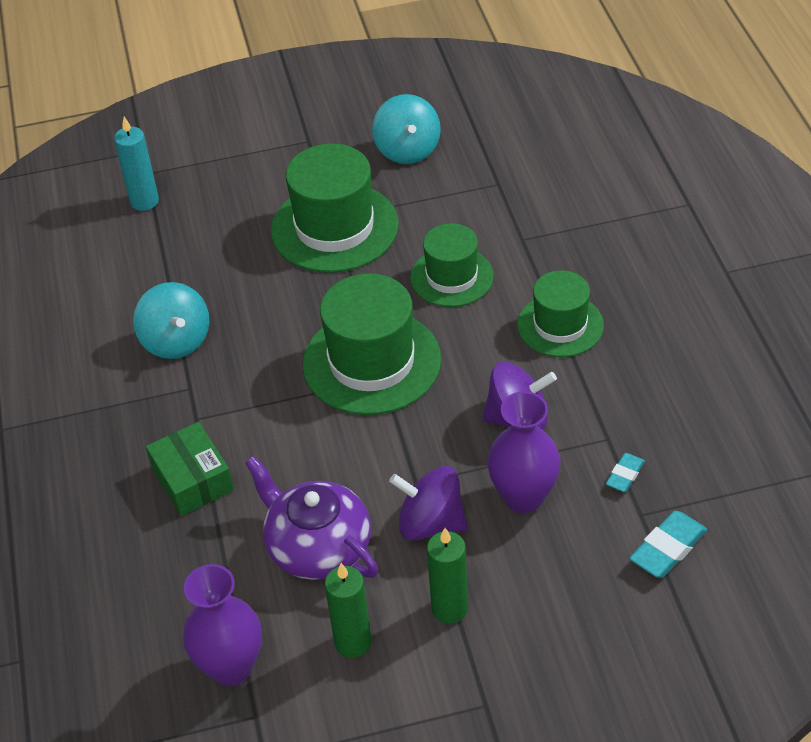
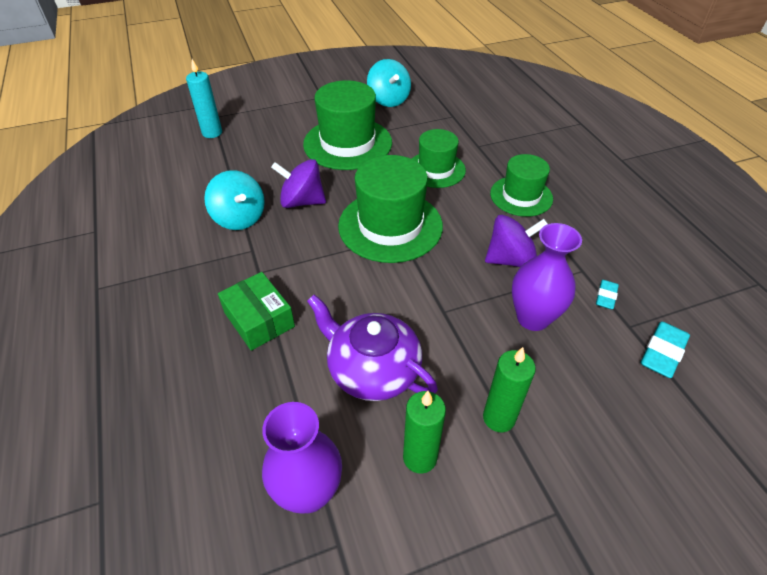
camera: 10 degrees left, 0 degrees up
purple spinning top [389,466,467,541] -> purple spinning top moved to [271,159,326,208]

